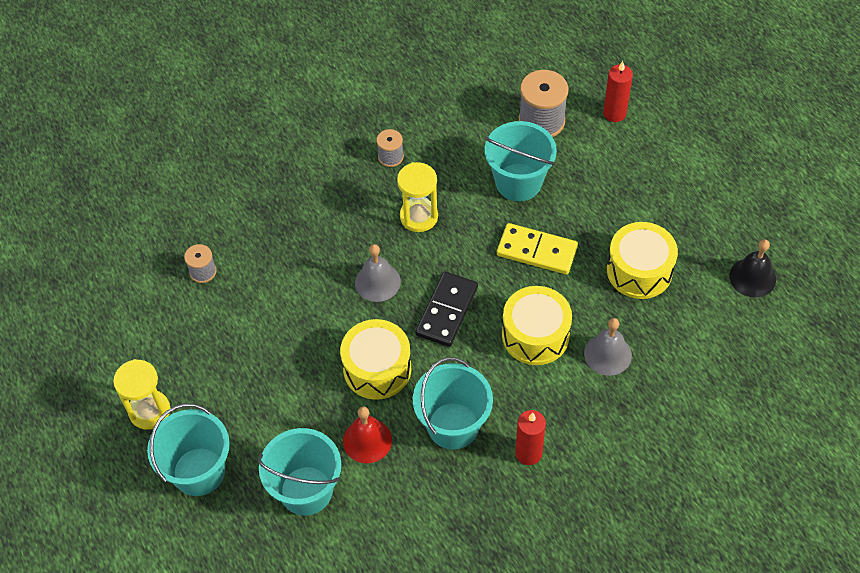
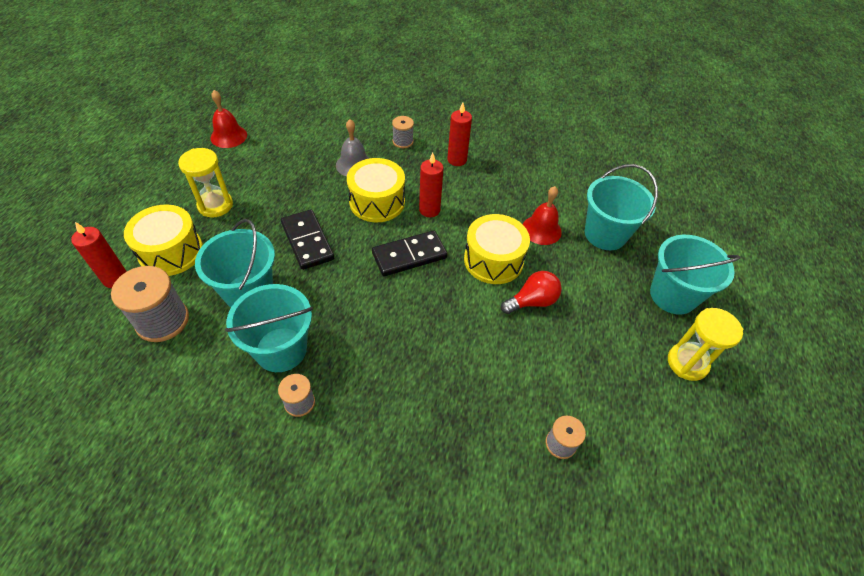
camera: 140 degrees left, 5 degrees down
grey bell [355,244,401,302] -> none
yellow hourglass [397,162,438,232] -> yellow hourglass moved to [178,148,233,218]
turquoise bucket [413,357,493,450] -> turquoise bucket moved to [225,284,313,372]
yellow domino [497,223,578,274] -> black domino [281,209,334,270]
yellow drum [607,222,678,299] -> yellow drum moved to [124,204,203,276]
black bell [729,239,776,298] -> red bell [211,90,247,148]
none -> grey spool [392,116,414,148]
none -> red candle [419,153,444,217]
none -> red light bulb [501,271,562,314]

